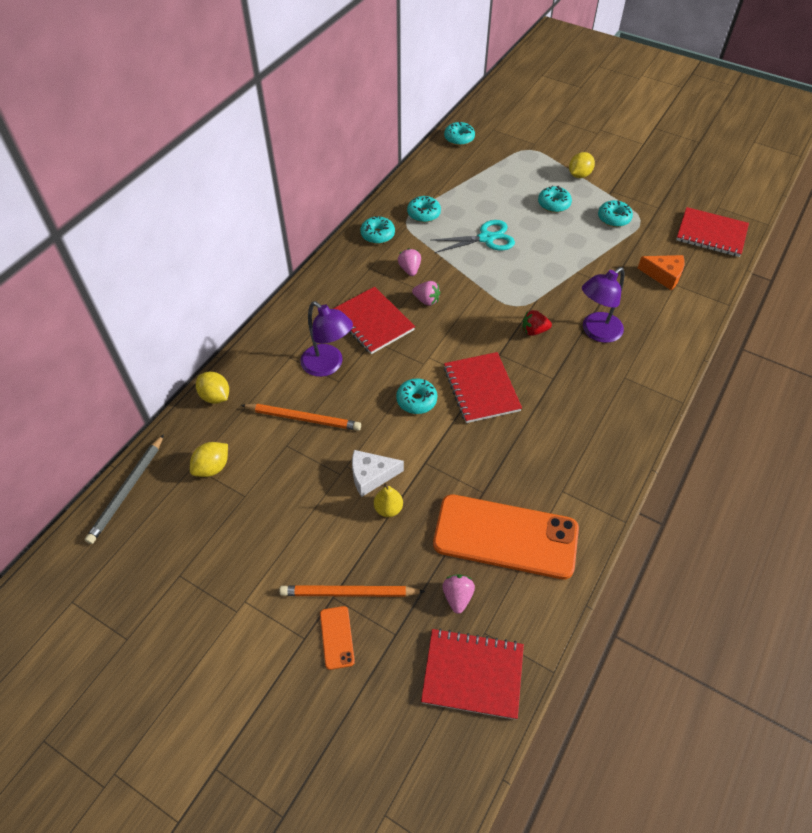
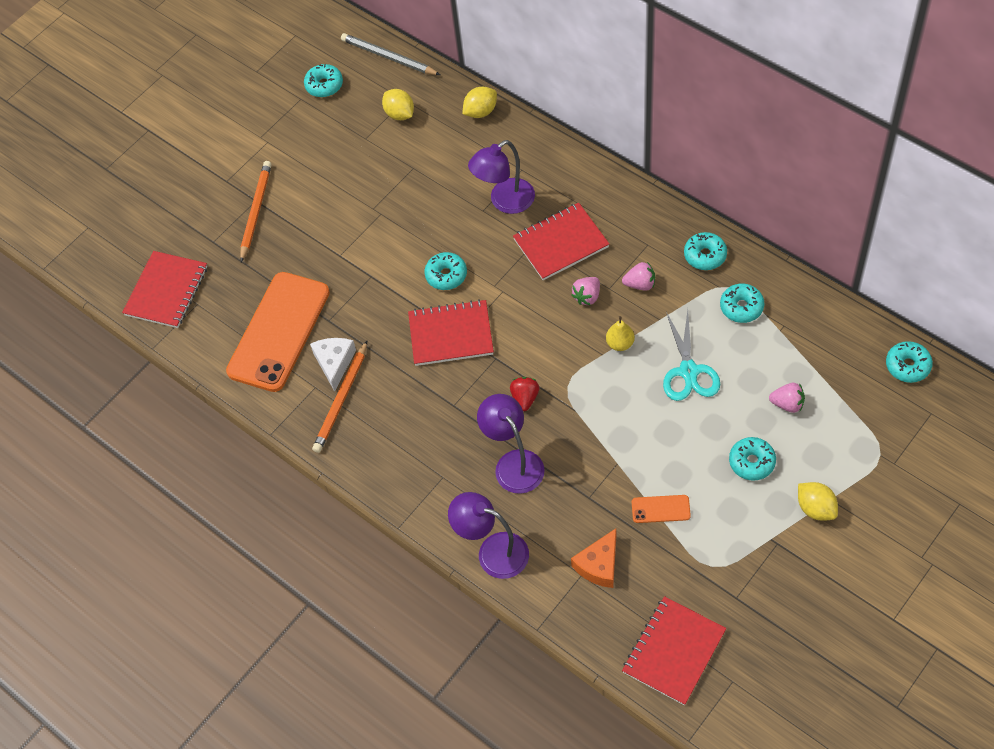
camera: 105 degrees right, 5 degrees up
orange pencil [241,404,361,431] -> orange pencil moved to [312,341,367,453]
orange phone [320,606,355,670] -> orange phone moved to [632,495,691,523]
white cheese [352,450,404,497] -> white cheese moved to [310,338,356,392]
yellow pear [374,484,403,517] -> yellow pear moved to [606,316,635,351]
pink strawberry [442,574,475,614] -> pink strawberry moved to [769,383,805,413]
turquoise donut [598,200,633,227] -> turquoise donut moved to [304,64,343,97]
none -> purple lamp [448,492,529,579]

